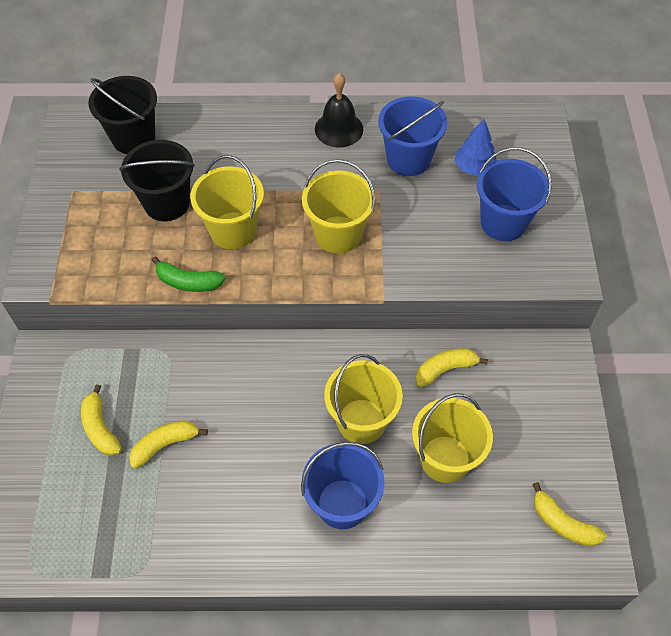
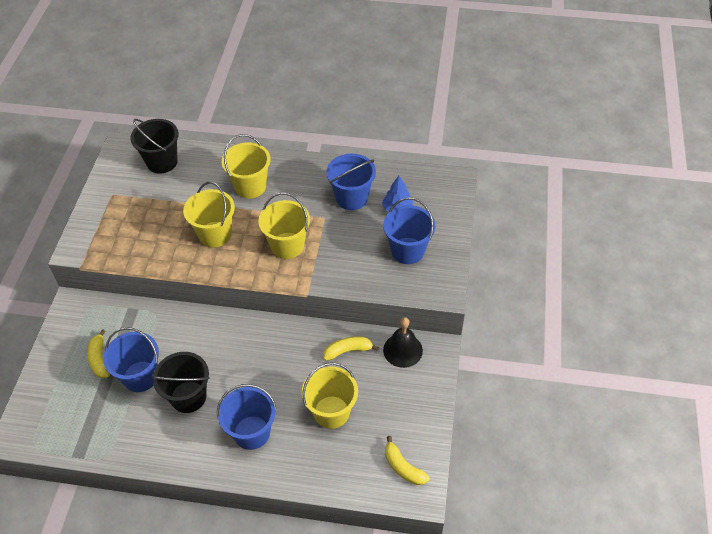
camera: 10 degrees right, 5 degrees down
black bucket [119,140,195,221] -> black bucket moved to [151,352,210,413]
yellow banana [129,420,208,469] -> blue bucket [103,327,159,392]
green banana [152,256,225,292] -> none
black bell [315,73,363,147] -> black bell moved to [383,317,423,368]
yellow bucket [324,354,403,444] -> yellow bucket moved to [222,134,271,198]

